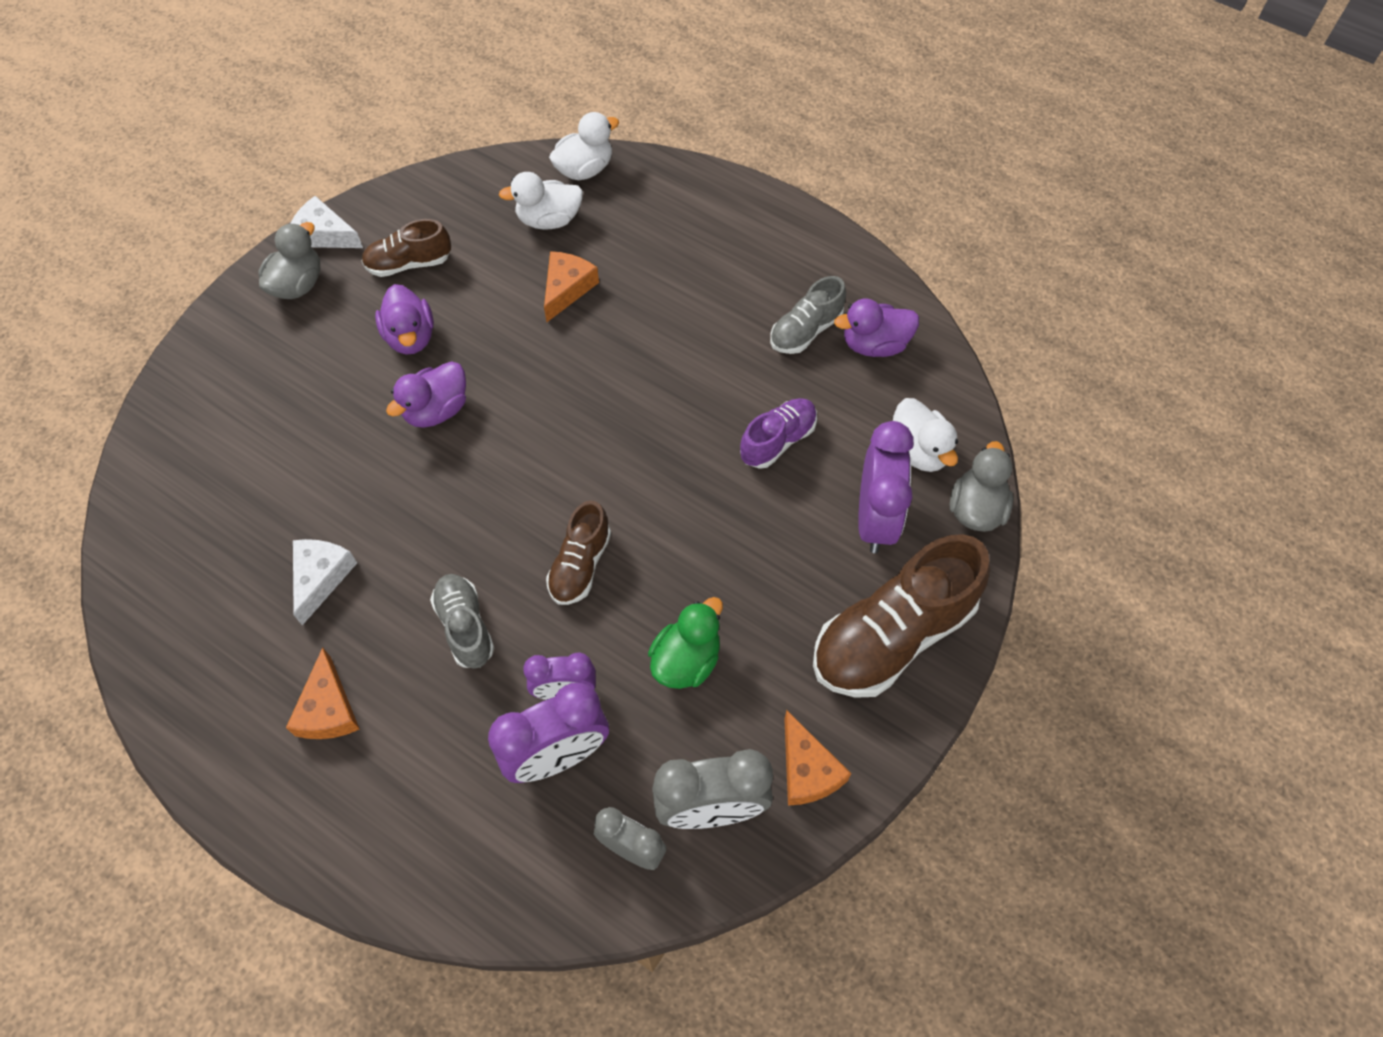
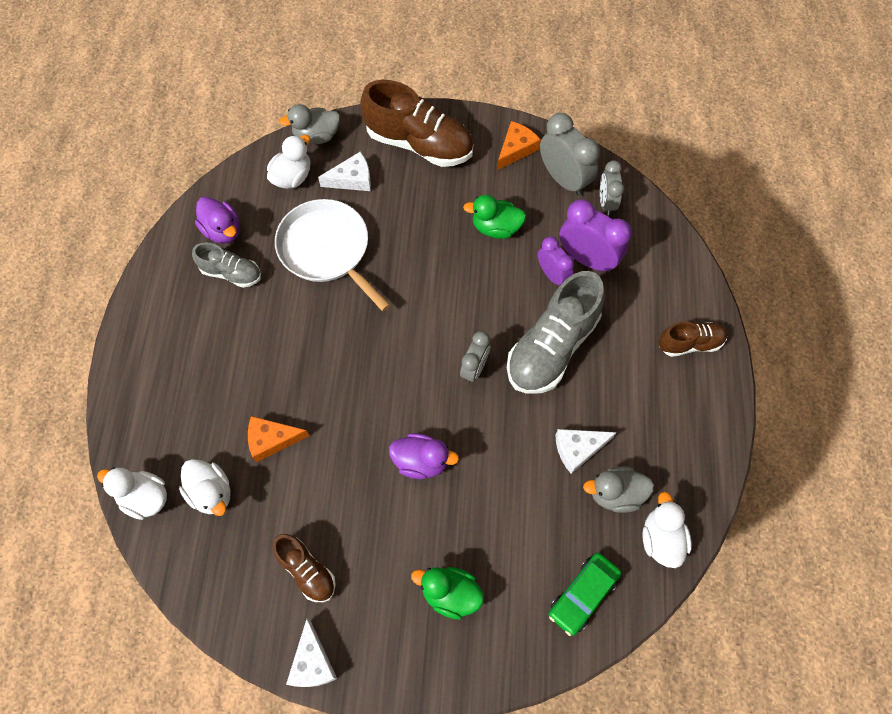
camera: 120 degrees left, 5 degrees up
grey duck [258,222,320,299] -> grey duck moved to [583,466,654,513]
orange cheese [286,647,360,739] -> none
purple duck [375,284,434,354] -> none
grey shoe [430,574,495,669] -> grey shoe [507,271,605,394], size x1.85
brown shoe [546,501,611,605] -> brown shoe moved to [658,322,727,357]
purple shoe [740,398,817,469] -> white pan [275,199,390,311]
purple clock [858,421,914,553] -> white cheese [318,152,371,191]
none -> green duck [411,567,484,620]
none -> grey clock [460,331,490,383]
none -> green car [548,553,621,636]
none -> white duck [642,492,692,568]

